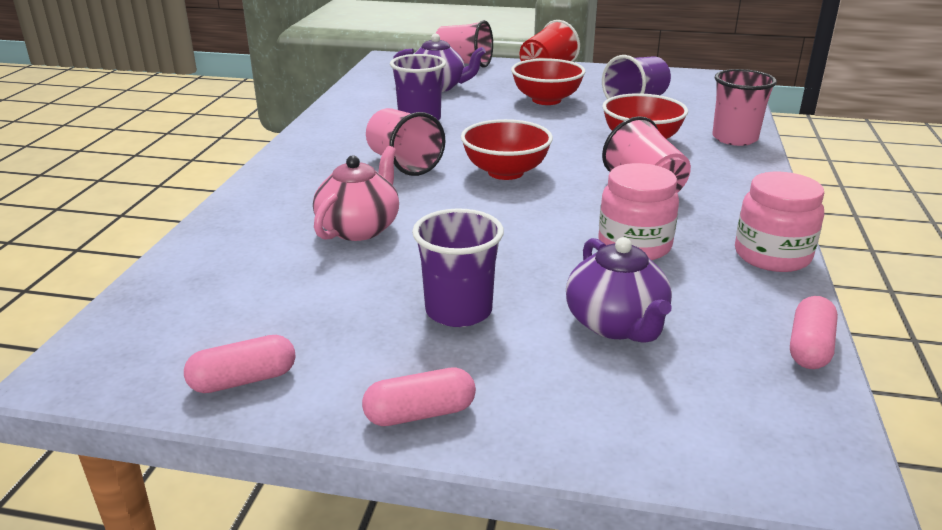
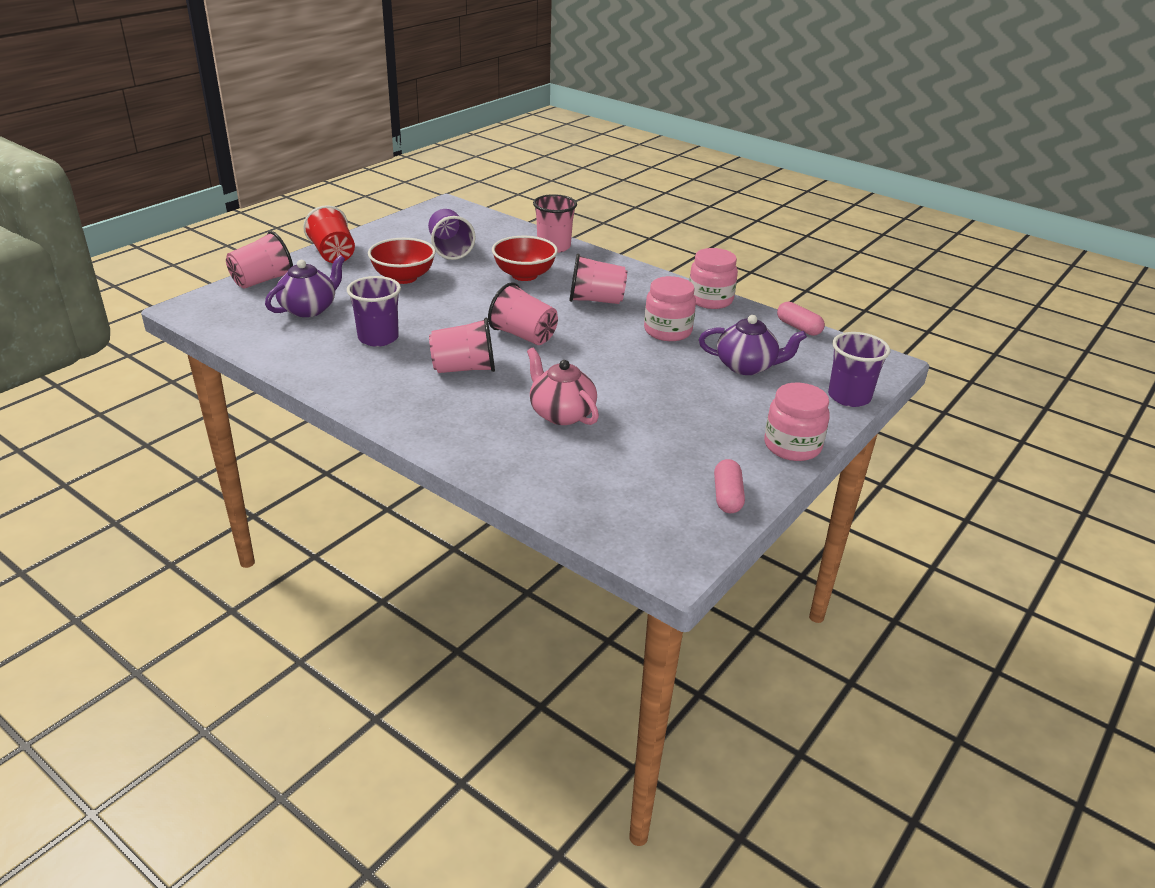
camera: 65 degrees left, 5 degrees up
pink capsule [362,368,476,426] -> pink jar [764,383,830,461]
purple cup [412,209,504,327] -> purple cup moved to [828,332,890,407]
red bowl [461,119,553,180] -> pink cup [488,282,558,345]

